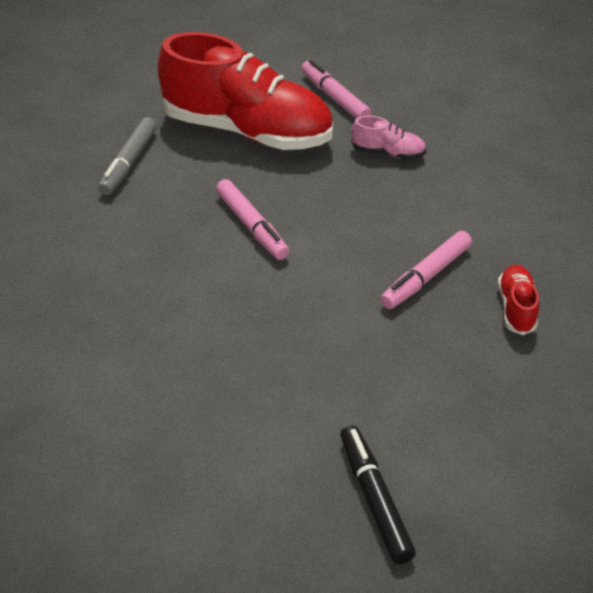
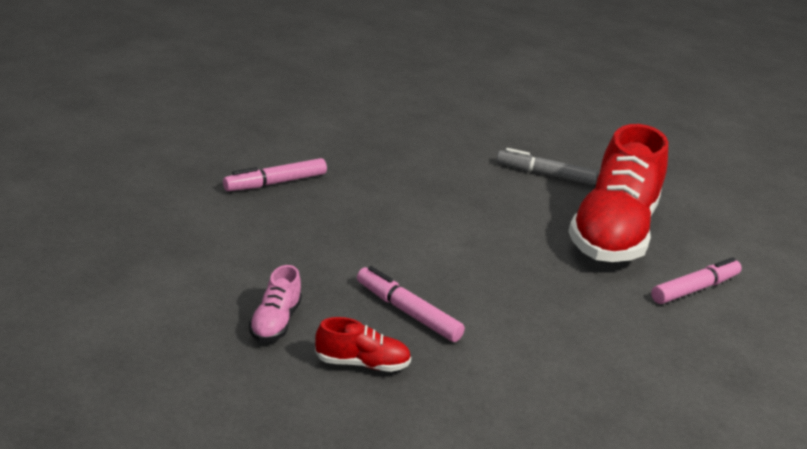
camera: 85 degrees right, 15 degrees down
pink marker [216,179,289,260] -> pink marker moved to [223,158,327,191]
black marker [340,425,416,564] -> none
pink shoe [351,116,426,160] -> pink shoe moved to [249,265,302,342]

